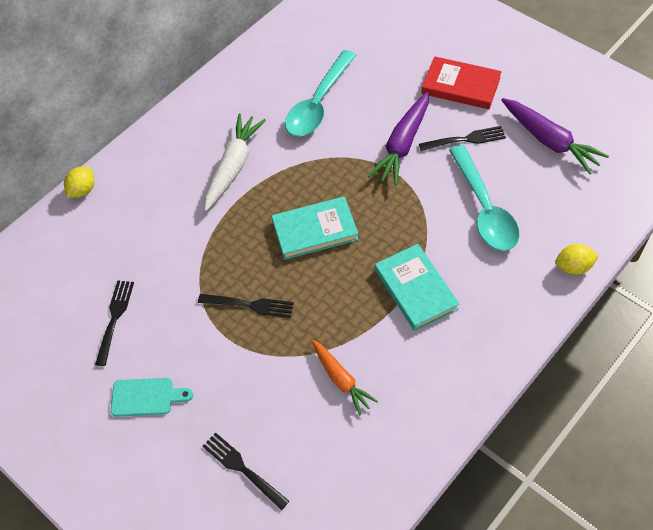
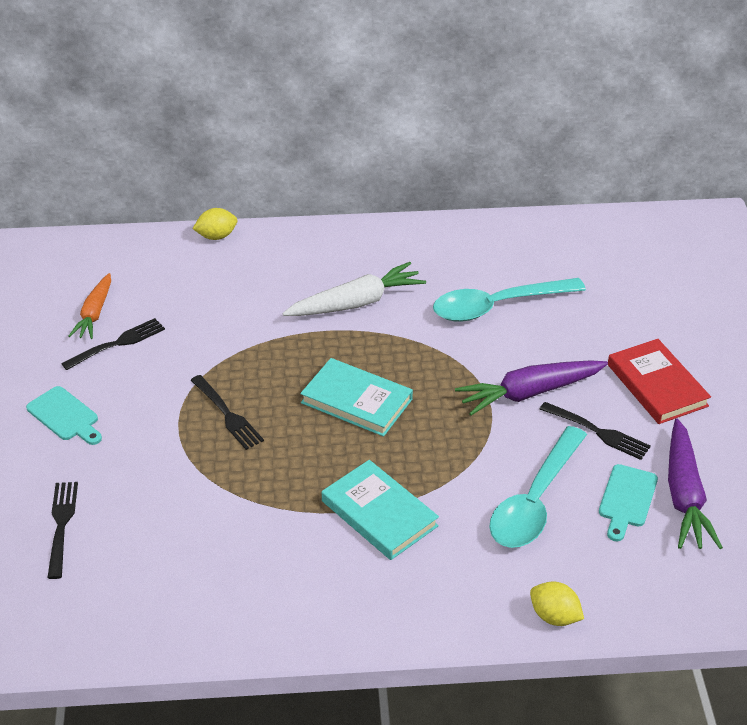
camera: 40 degrees right, 15 degrees down
orange carrot [312,340,378,415] -> orange carrot moved to [69,273,111,339]
turquoise book [375,244,460,331] -> turquoise book turned 60 degrees counterclockwise [322,460,439,560]
none -> turquoise cutting board [599,464,658,541]

